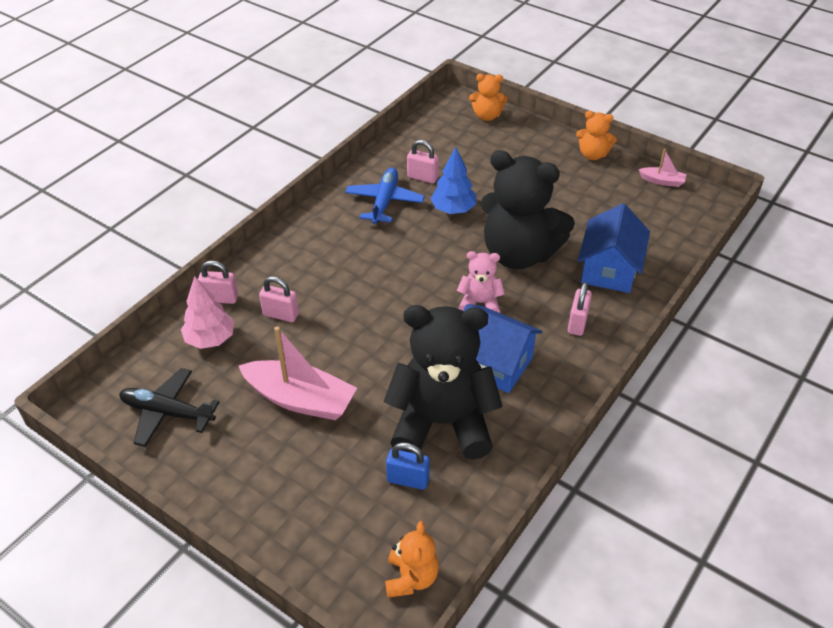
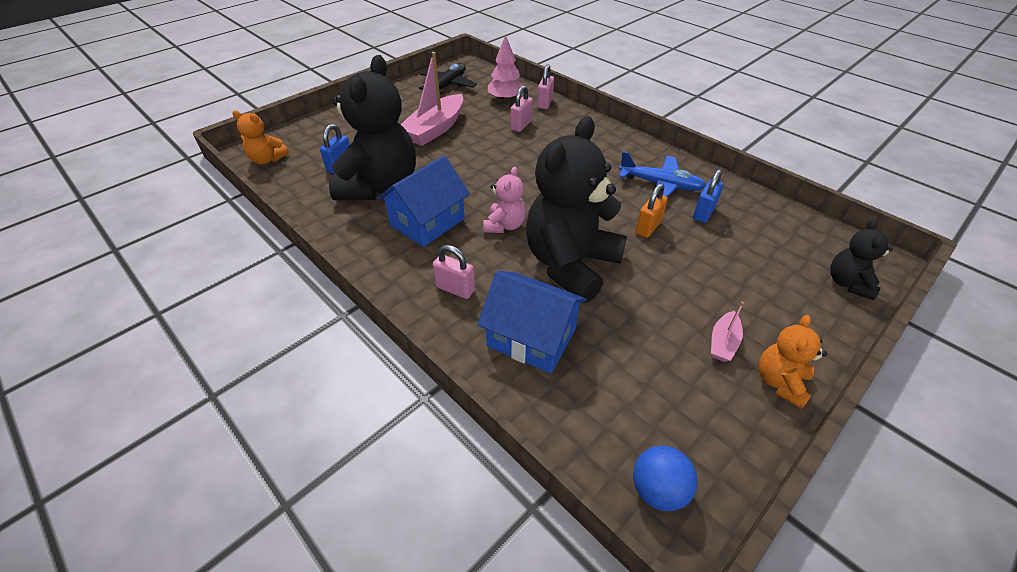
camera: 100 degrees right, 0 degrees up
pink padlock [407,140,439,183] -> blue padlock [693,169,724,223]
blue tree [431,147,476,214] -> orange padlock [635,183,668,238]
orange teddy bear [469,74,508,121] -> black teddy bear [830,219,893,300]
pink boat [638,149,686,187] -> pink boat moved to [711,302,744,362]
none -> blue ball [633,445,698,511]

